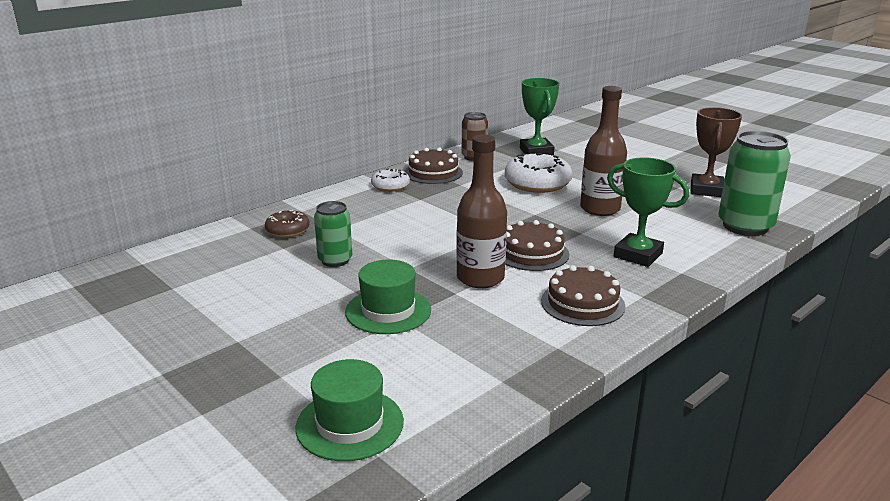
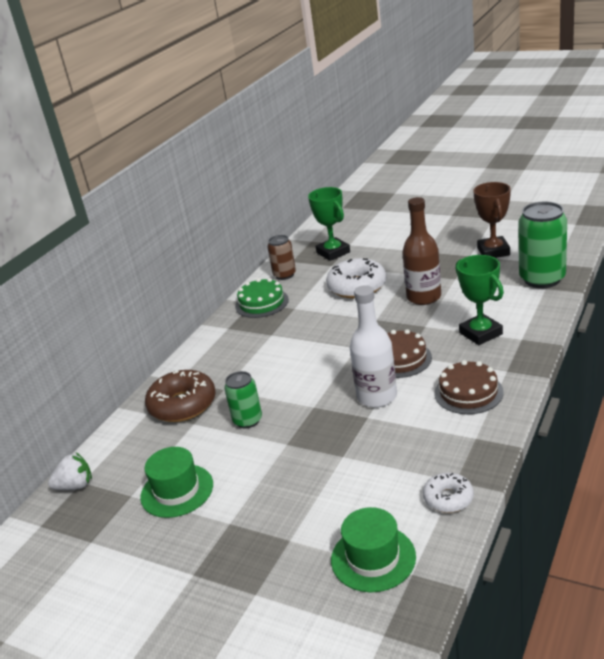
camera: 15 degrees left, 5 degrees up
brown donut [265,210,310,238] -> brown donut [145,370,216,422], size x1.75
green hat [345,260,431,334] -> green hat moved to [140,447,213,518]
white donut [371,169,410,192] -> white donut moved to [423,473,474,513]
brown cake [404,147,463,184] -> green cake [235,278,289,318]
brown bottle [456,134,507,288] -> white bottle [350,285,397,407]
green trophy [607,157,689,267] -> green trophy turned 45 degrees clockwise [456,255,504,345]
none -> white strawberry [48,453,92,490]

